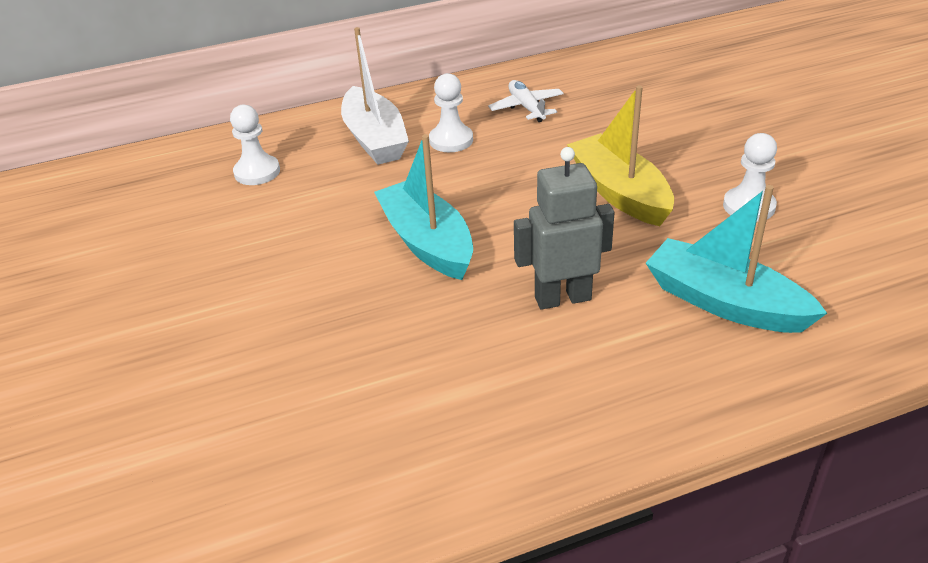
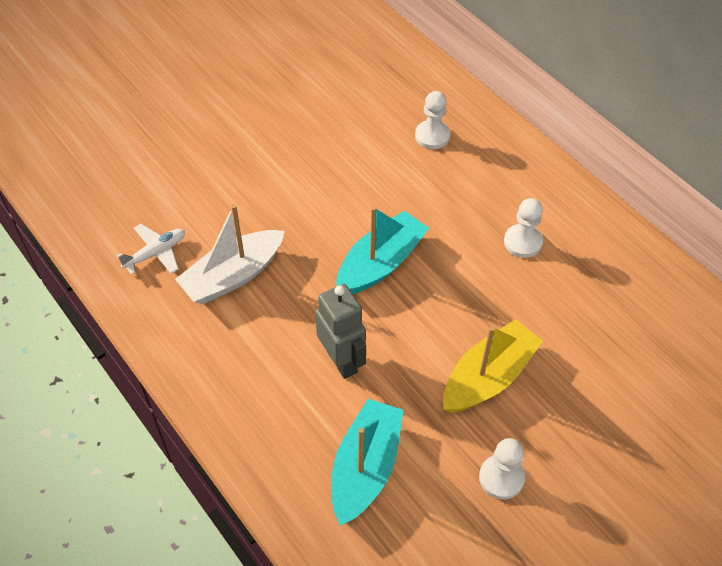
camera: 70 degrees right, 15 degrees up
white boat [341,27,409,165] -> white boat moved to [175,204,285,304]
white plane [488,80,564,122] -> white plane moved to [116,224,185,275]

